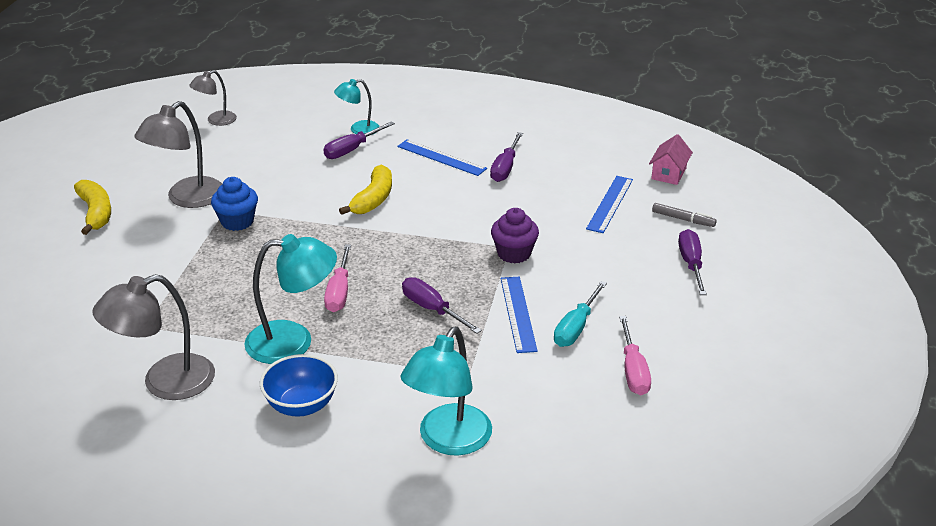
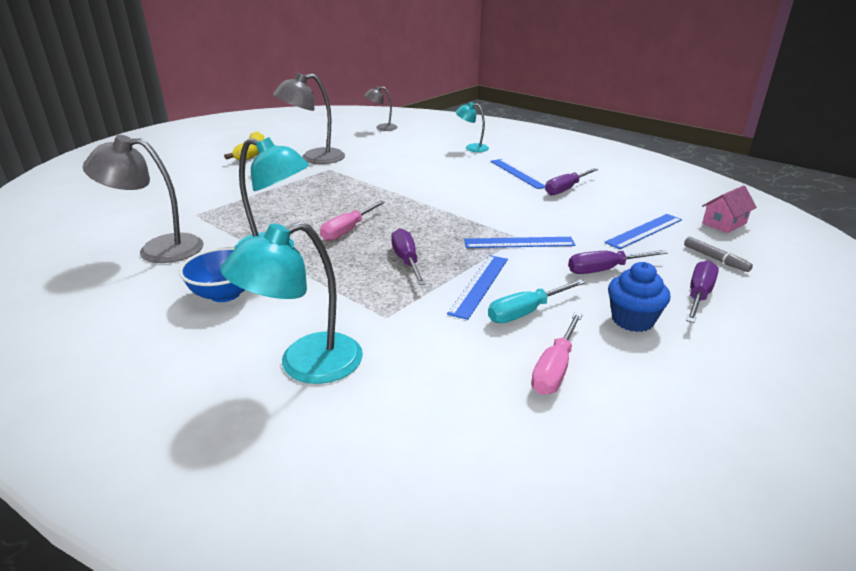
camera: 30 degrees right, 5 degrees down
blue cupcake [211,177,258,231] -> blue cupcake moved to [608,262,670,332]
purple screwdriver [323,122,395,159] -> purple screwdriver moved to [568,250,668,274]
yellow banana [339,165,392,215] -> none
purple cupcake [491,208,539,263] -> blue ruler [464,237,575,248]

